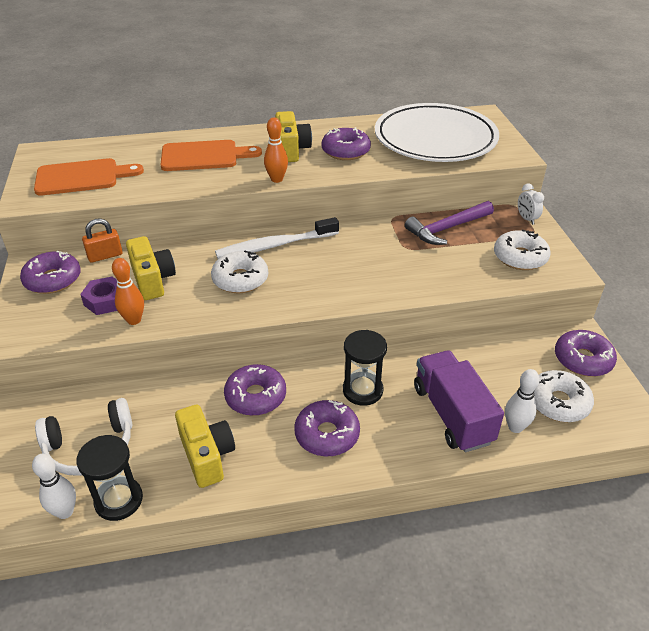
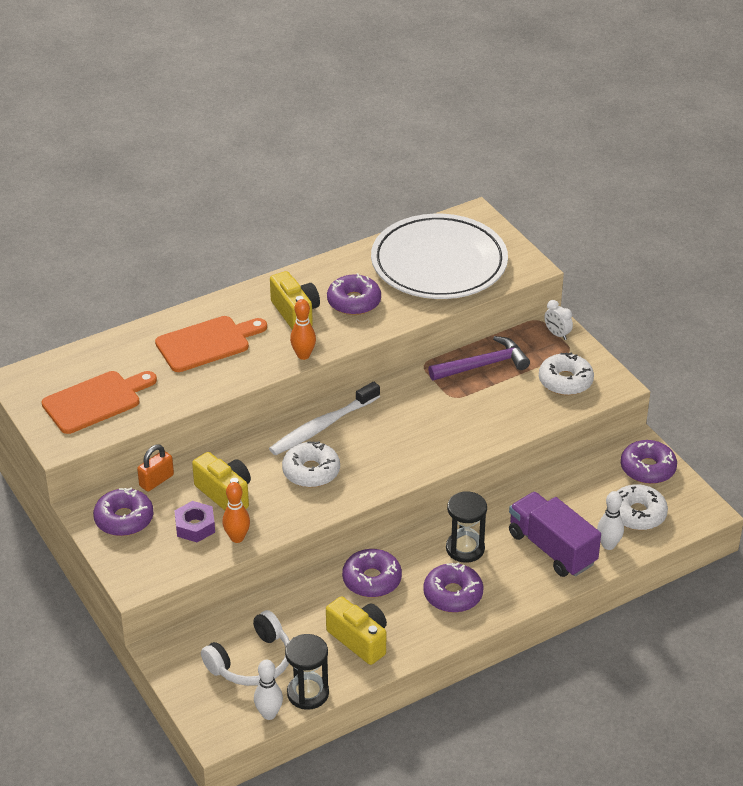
camera: 20 degrees left, 0 degrees up
purple hammer [405,201,494,245] -> purple hammer turned 150 degrees counterclockwise [428,336,530,381]

